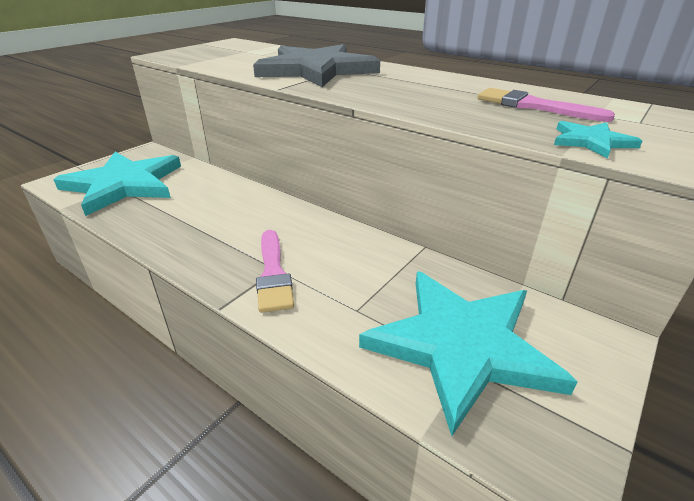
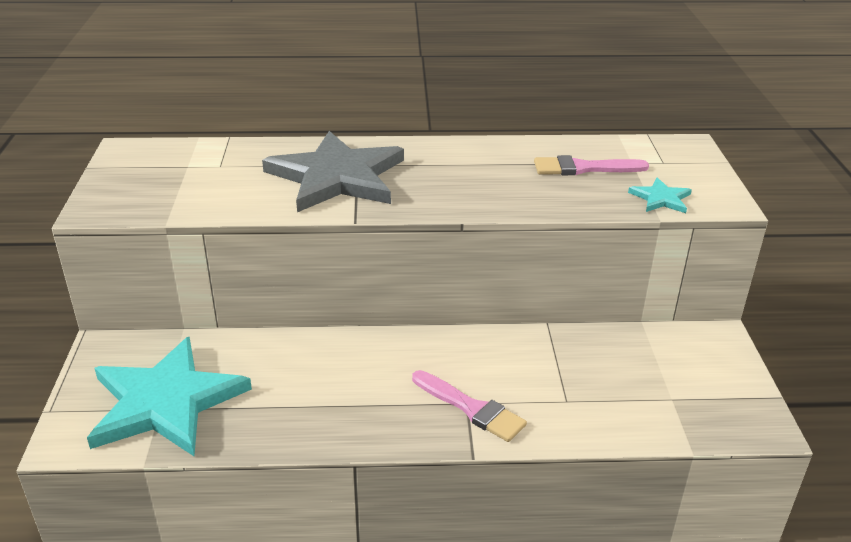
camera: 40 degrees left, 0 degrees up
turquoise star [359,271,577,436] -> none

